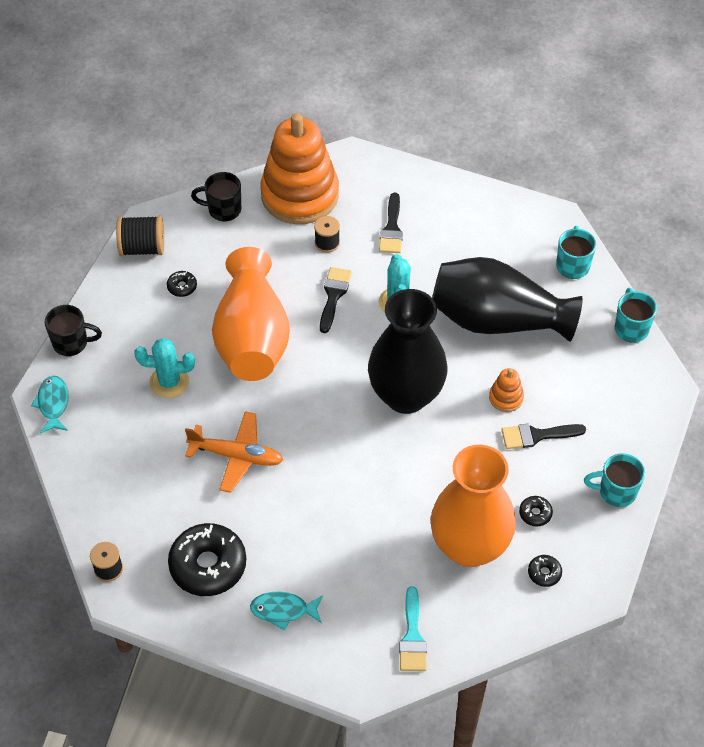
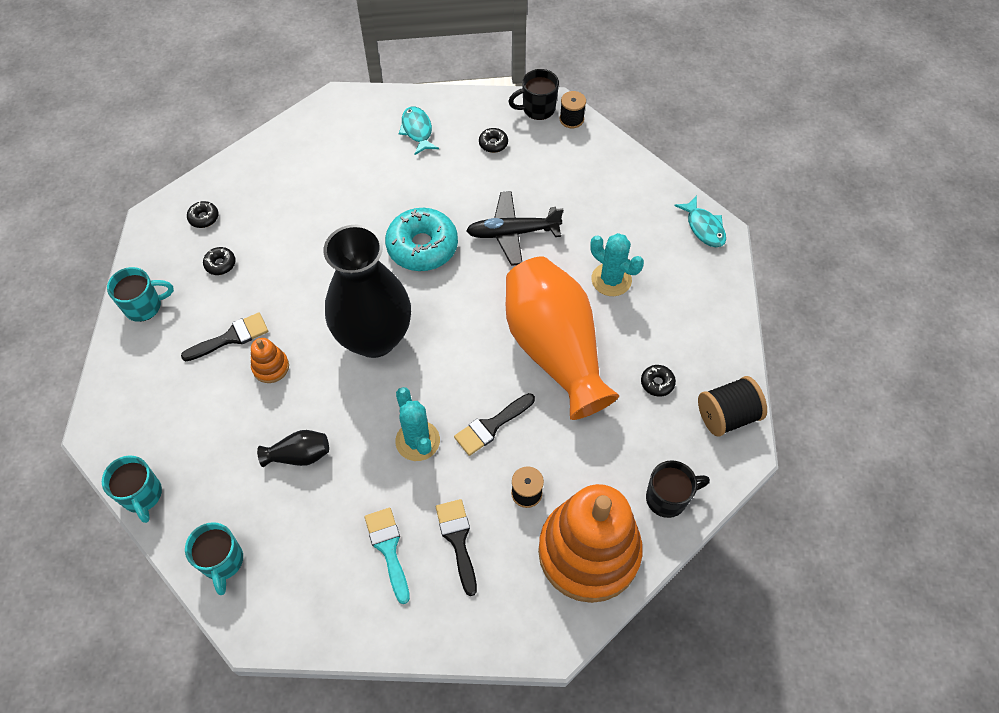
camera: 160 degrees right, 5 degrees up
black mug [45,305,102,356] -> black mug moved to [508,69,559,120]
turquoise cactus [134,338,195,398] -> turquoise cactus turned 60 degrees clockwise [590,233,644,296]
black donut [168,523,246,596] -> black donut [479,128,508,153], size x0.44
orange plane [185,411,283,493] -> black plane [466,191,563,266]
turquoise fish [250,591,323,631] -> turquoise fish turned 90 degrees counterclockwise [399,106,439,155]
black brush [320,267,352,333] -> black brush turned 60 degrees clockwise [454,393,535,456]
turquoise brush [399,586,427,671] -> turquoise brush moved to [365,508,410,604]
orange vase [431,445,516,567] -> none
black vase [432,257,583,342] -> black vase [257,430,329,467], size x0.40
none -> turquoise donut [385,208,458,271]

